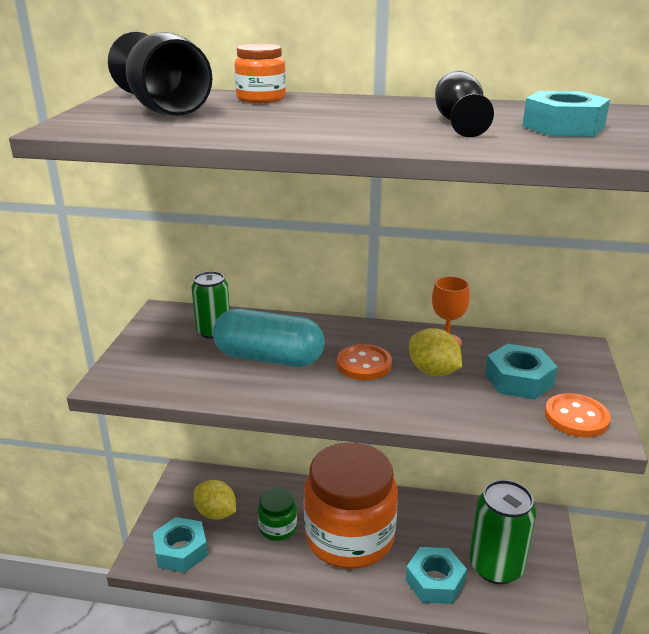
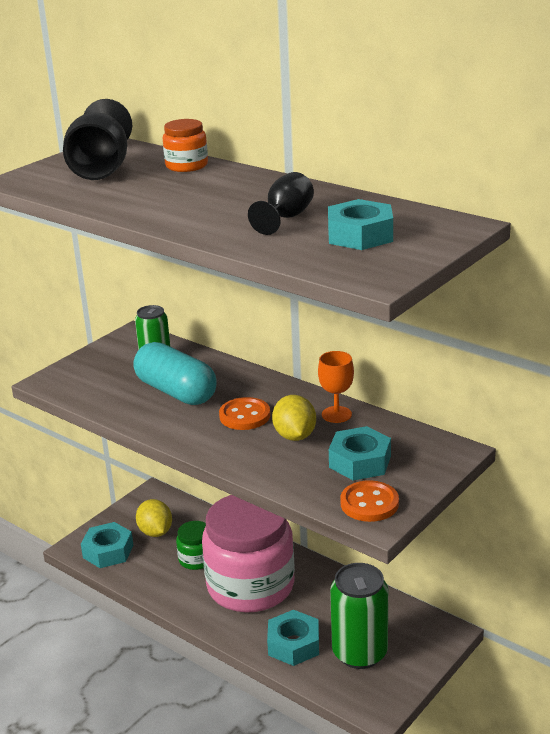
camera: 30 degrees right, 0 degrees up
orange jar [304,442,398,569] -> pink jar [202,495,295,612]

